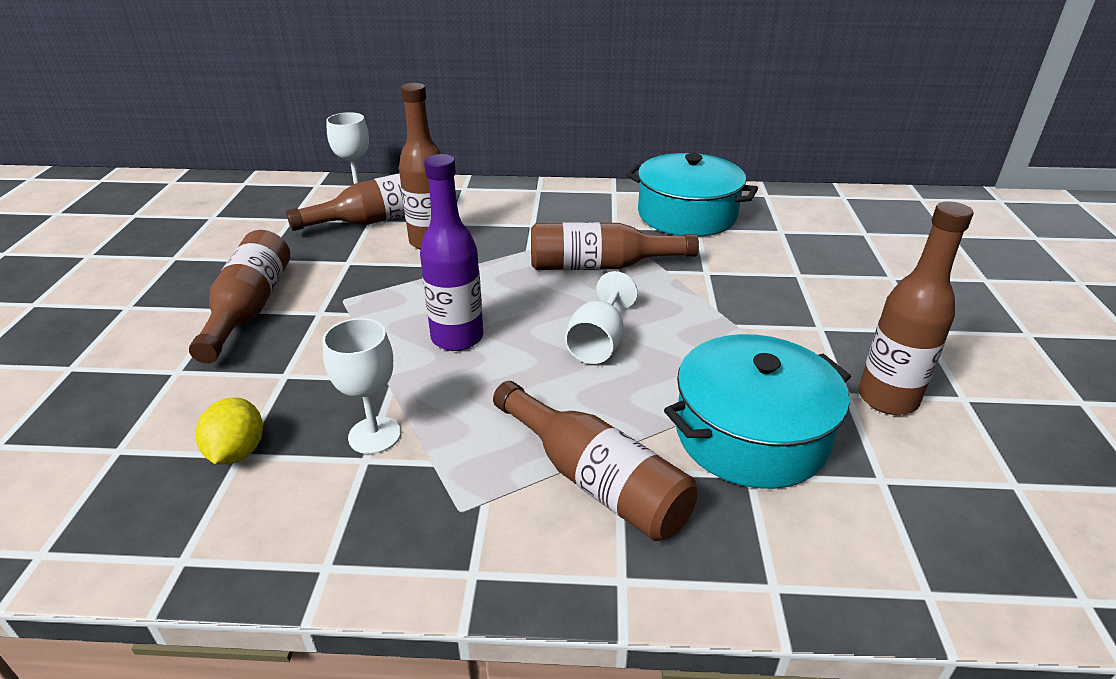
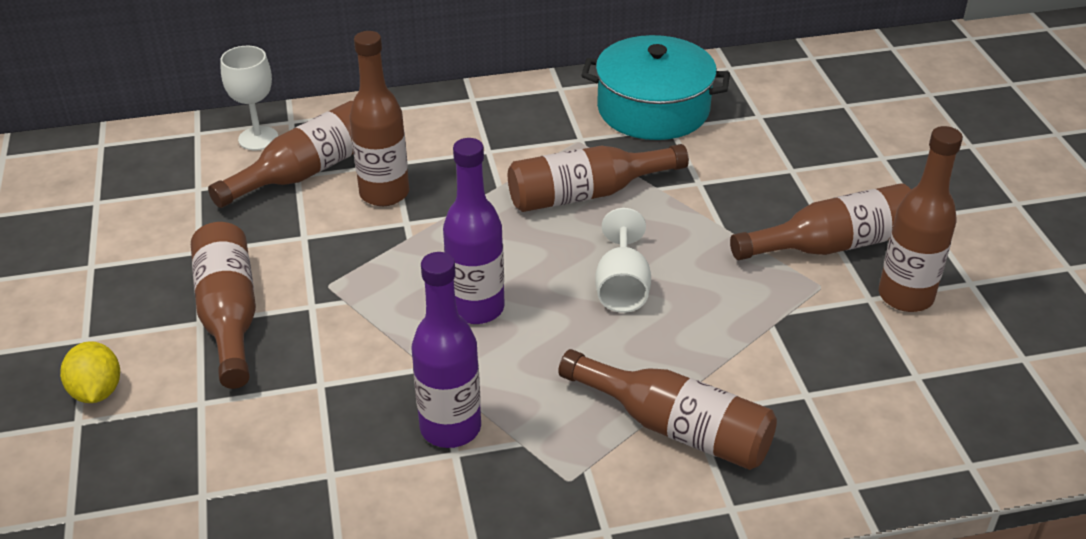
camera: 15 degrees left, 5 degrees up
yellow lemon [196,397,263,465] -> yellow lemon moved to [60,341,120,403]
white goblet [322,318,401,454] -> purple bottle [412,252,481,448]
turquoise pot [664,334,851,489] -> none
none -> brown bottle [730,183,912,260]

